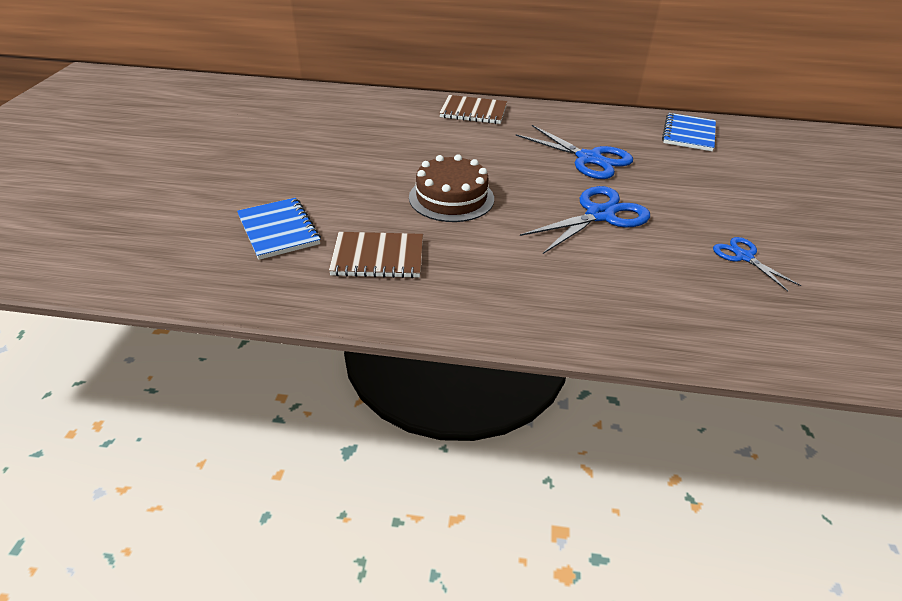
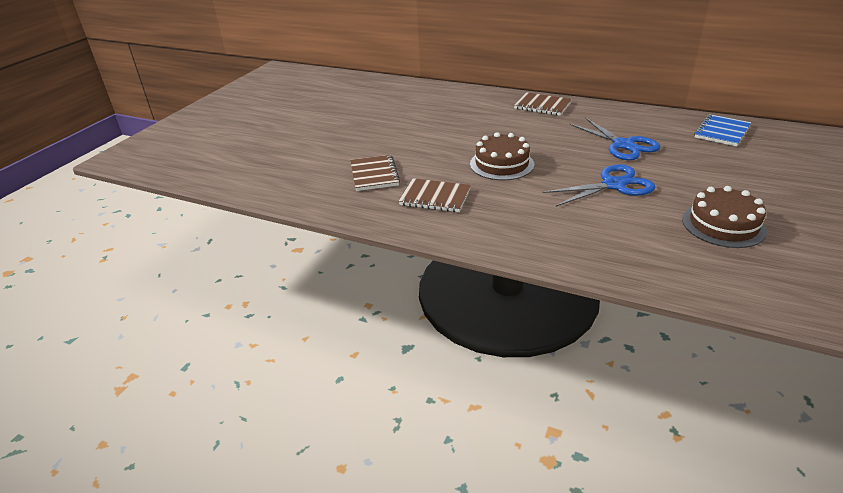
camera: 20 degrees right, 5 degrees down
blue notebook [237,197,321,260] -> brown notebook [350,155,400,191]
blue scissors [713,237,801,291] -> brown cake [682,186,767,248]

